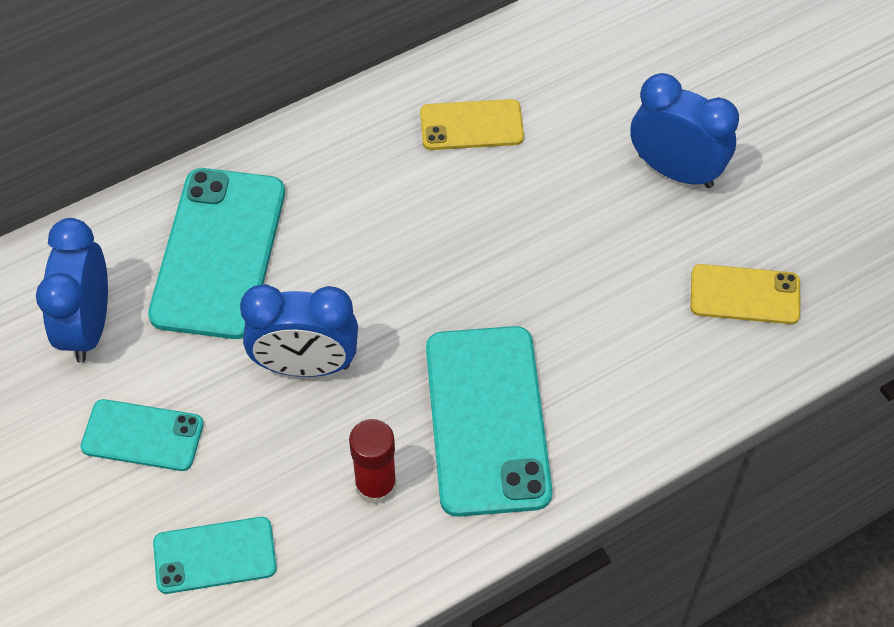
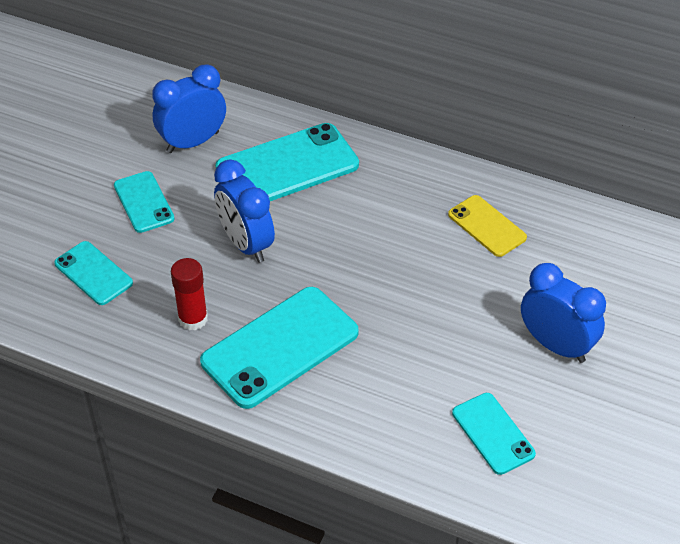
camera: 55 degrees right, 10 degrees down
blue clock [630,73,739,188] -> blue clock turned 45 degrees counterclockwise [521,263,606,363]
yellow phone [690,264,800,324] -> turquoise phone [452,393,536,475]

